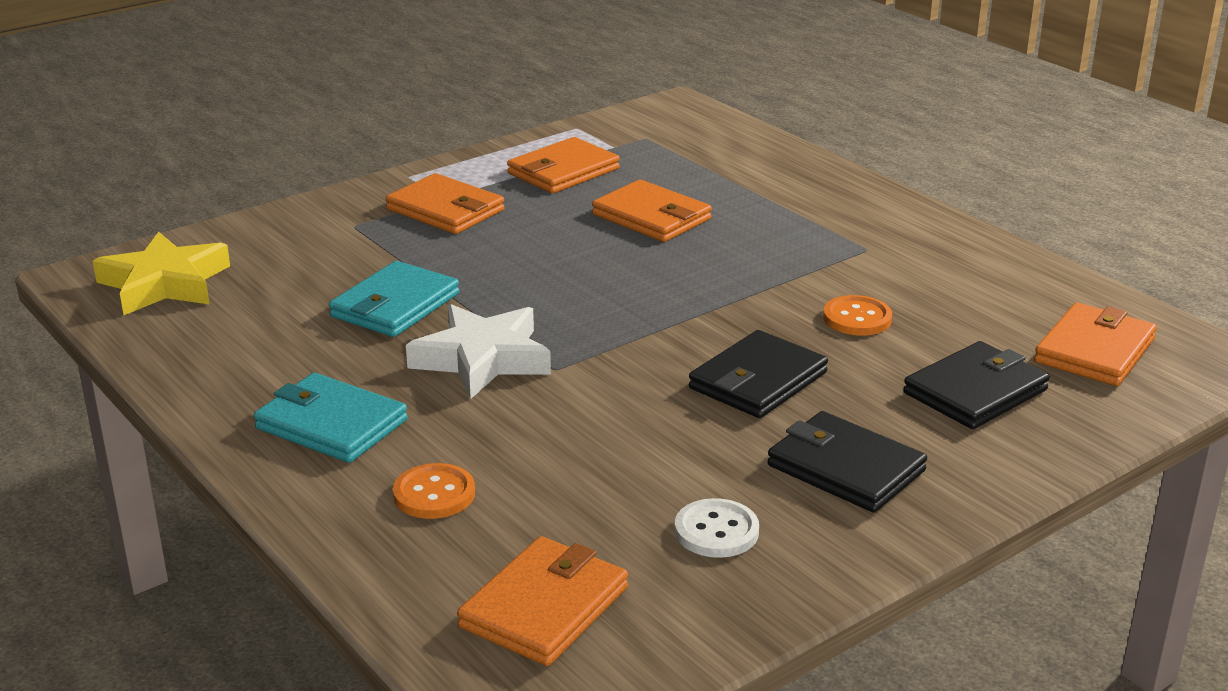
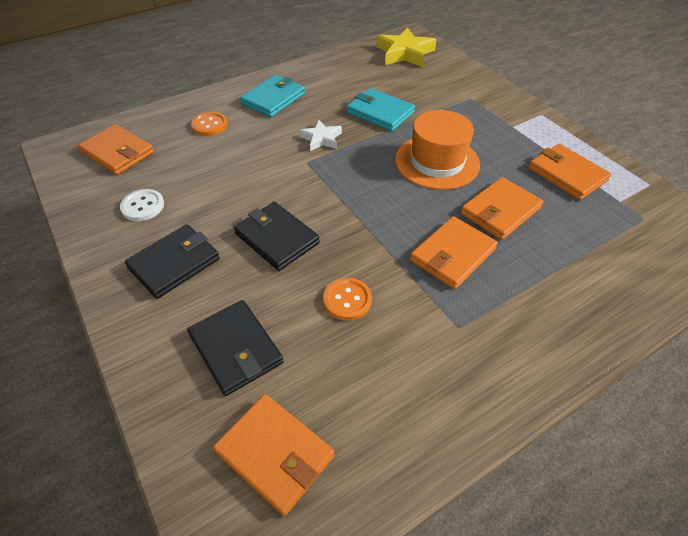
camera: 95 degrees right, 20 degrees up
orange wallet [386,173,505,234] -> orange wallet moved to [410,216,498,289]
white star [406,304,551,399] -> white star [299,120,342,151], size x0.59
none -> orange hat [395,110,480,190]

